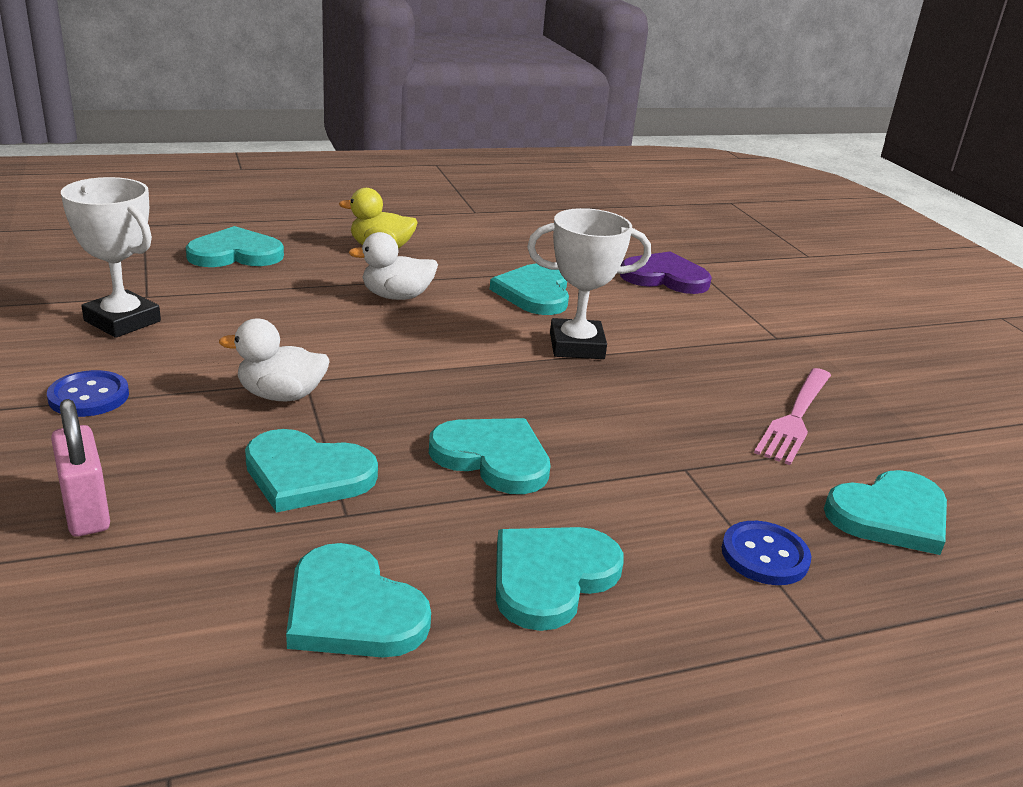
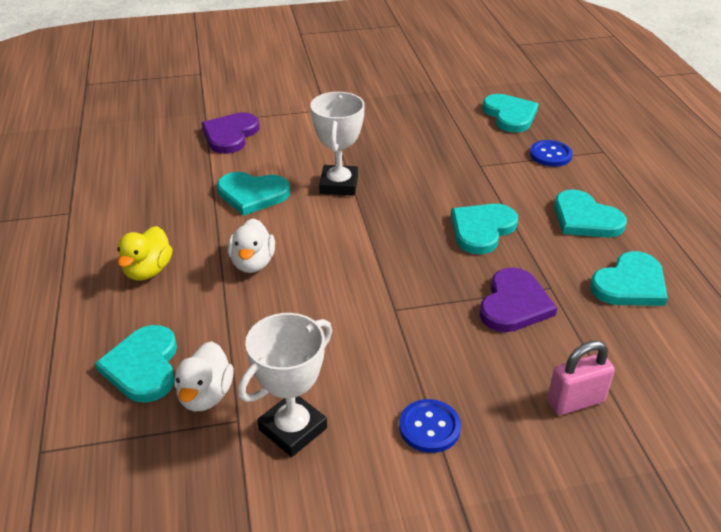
camera: 80 degrees left, 10 degrees up
white duck [219,319,330,401] -> white duck moved to [174,341,234,411]
turquoise heart [245,429,378,513] -> purple heart [479,267,557,332]
pink fork [754,368,831,465] -> none

